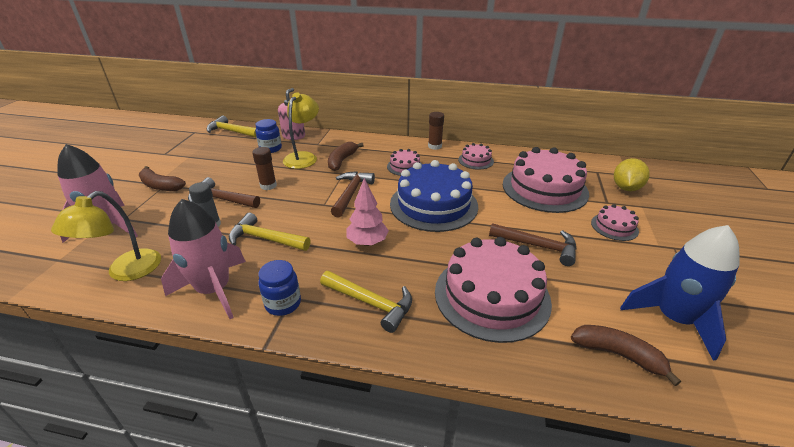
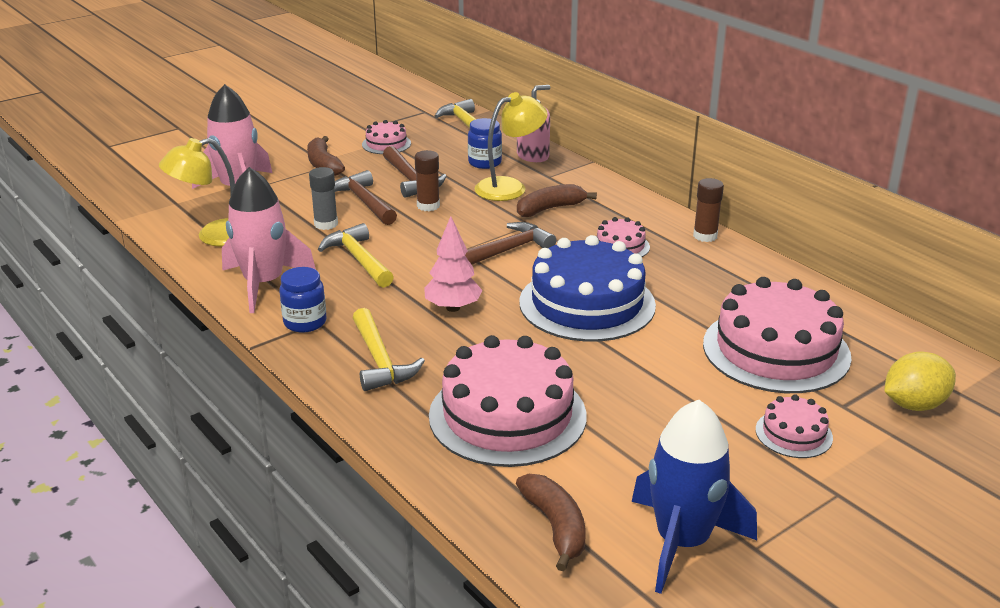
camera: 40 degrees right, 5 degrees down
pink cake [458,143,494,170] -> pink cake moved to [362,120,411,154]
brown hammer [489,223,577,266] -> brown hammer moved to [383,146,446,198]

